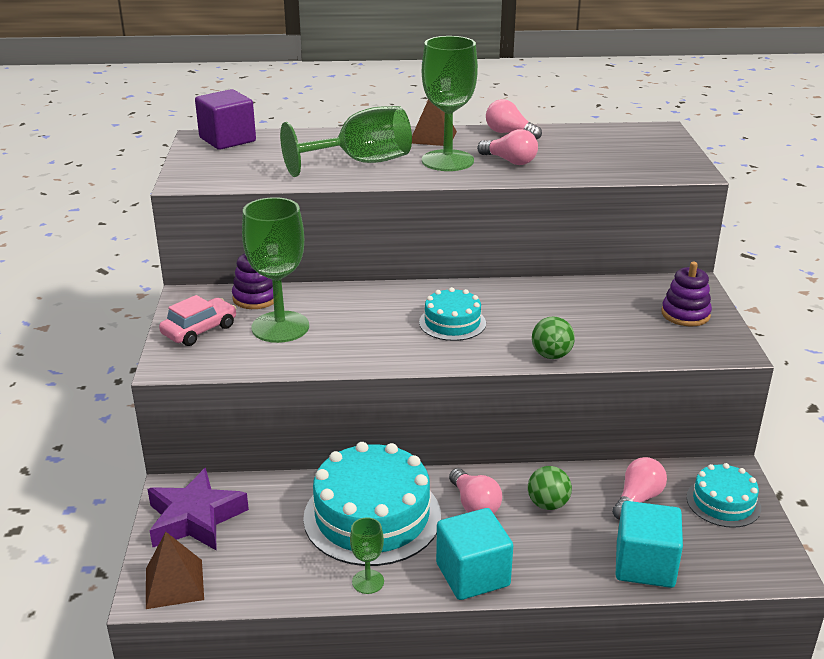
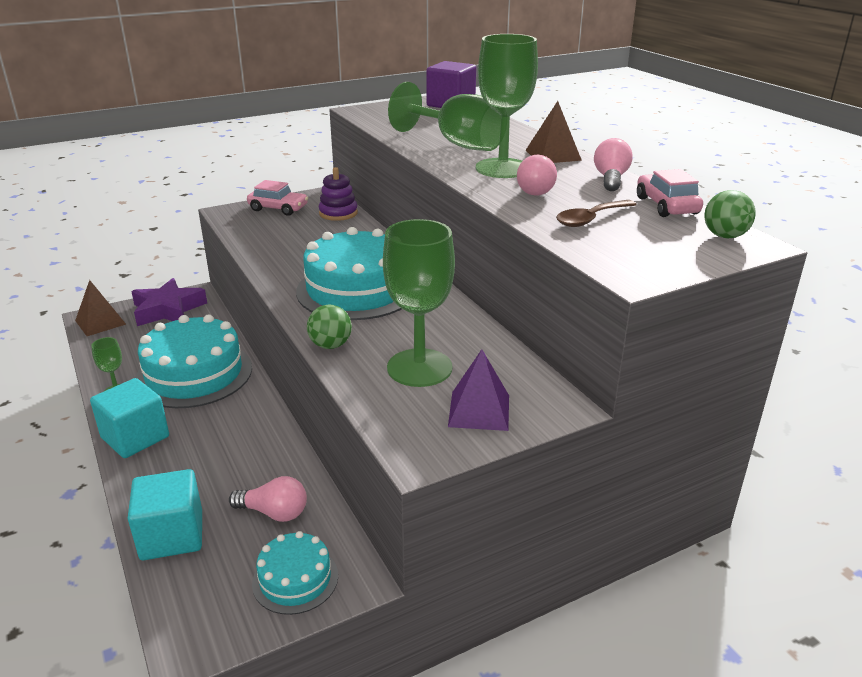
camera: 65 degrees right, 0 degrees up
green goblet [242,197,309,343] -> green goblet moved to [383,219,455,387]
turquoise cake [419,287,486,341] -> turquoise cake [296,227,402,320], size x1.87
pink light bulb [449,468,502,514] -> none
green ball [528,466,572,510] -> green ball moved to [705,190,756,239]
purple stacking toy [662,262,712,326] -> purple pyramid [448,349,509,431]
none -> brown spoon [556,200,637,227]
none -> pink car [637,169,703,217]

